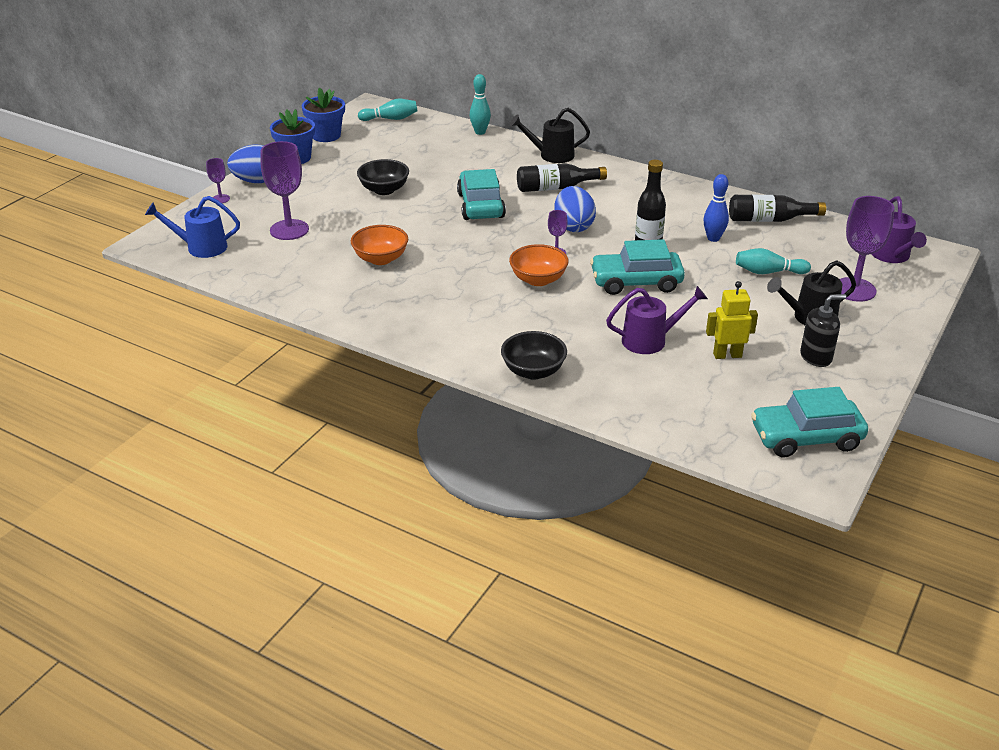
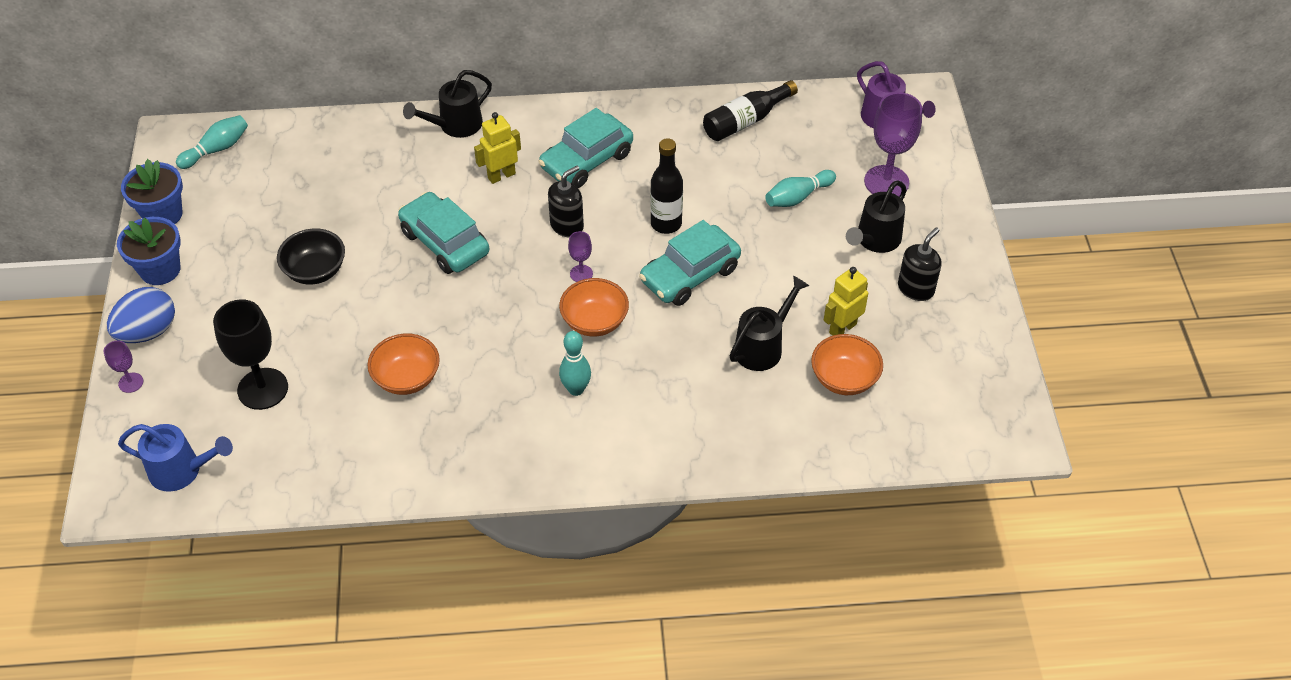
camera: 35 degrees left, 15 degrees up
blue watering can [145,196,240,258] -> blue watering can turned 135 degrees counterclockwise [118,424,233,492]
purple goblet [260,141,309,240] -> black goblet [213,299,288,410]
turquoise bowling pin [470,74,491,135] -> turquoise bowling pin moved to [559,331,591,396]
black bowl [501,331,567,380] -> none
black bottle [517,163,607,192] -> yellow robot [474,112,521,184]
blue egg [554,186,596,232] -> black soap dispenser [548,165,584,237]
purple watering can [606,286,708,354] -> black watering can [730,276,809,371]
blue bowling pin [704,174,729,242] -> none
turquoise car [751,387,868,458] -> turquoise car moved to [539,108,633,188]
none -> orange bowl [811,334,883,395]

